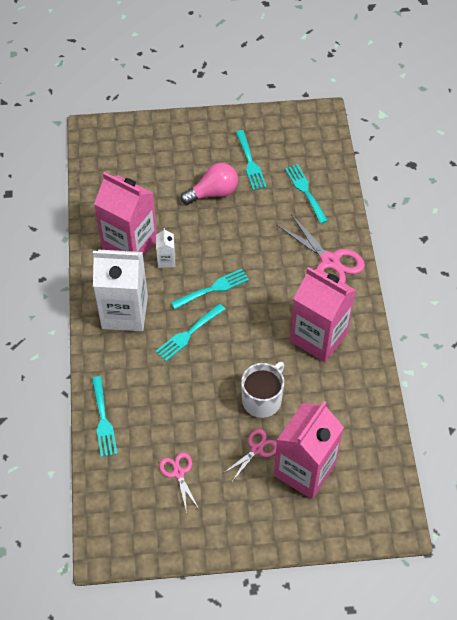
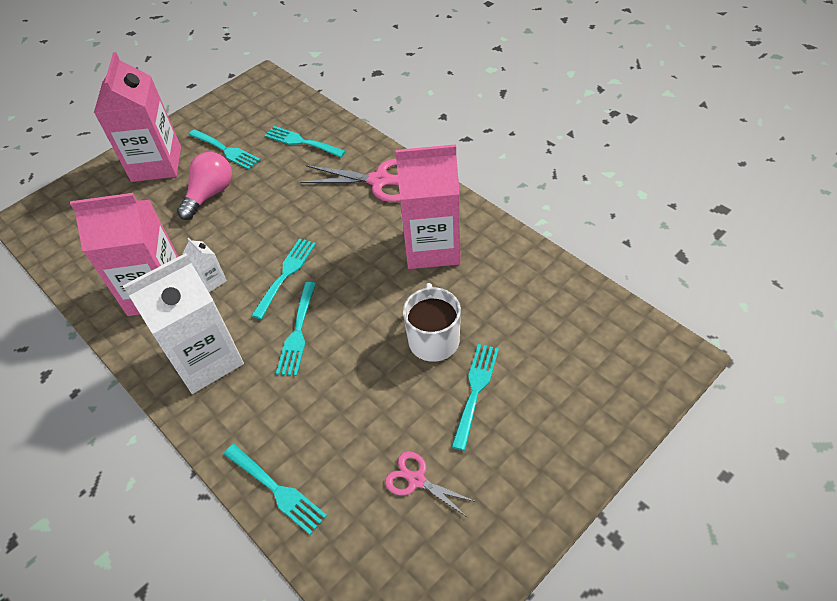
camera: 35 degrees left, 5 degrees down
pink scissors [224,429,277,482] -> turquoise fork [451,344,499,451]
pink carton [274,401,344,499] -> pink carton moved to [94,52,181,182]

